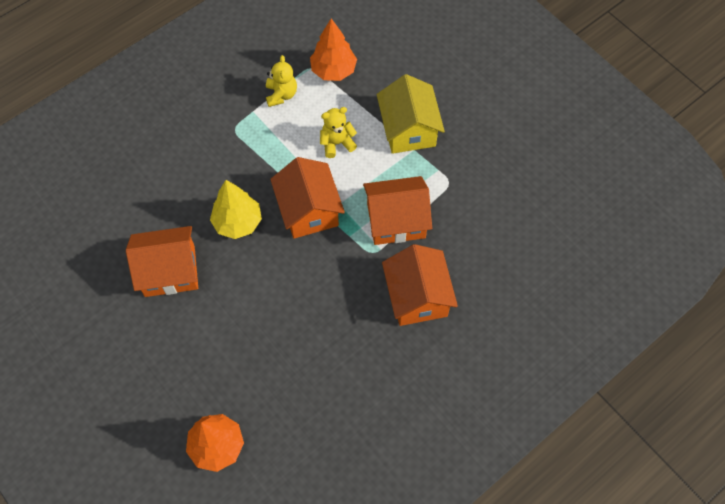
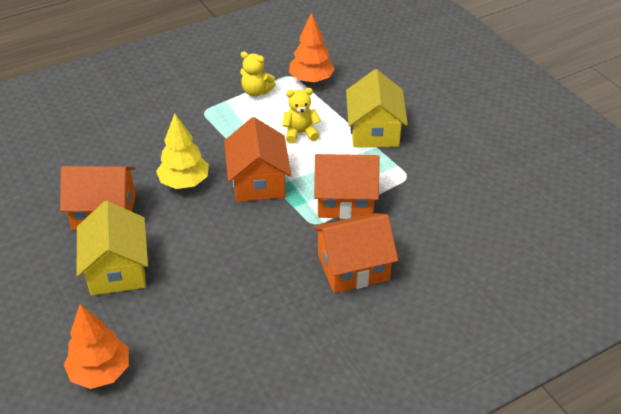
camera: 10 degrees right, 20 degrees down
yellow teddy bear [266,55,297,107] -> yellow teddy bear turned 105 degrees clockwise [240,51,276,97]
orange house [382,244,458,326] -> orange house turned 75 degrees clockwise [313,213,398,293]
none -> yellow house [77,201,148,296]

